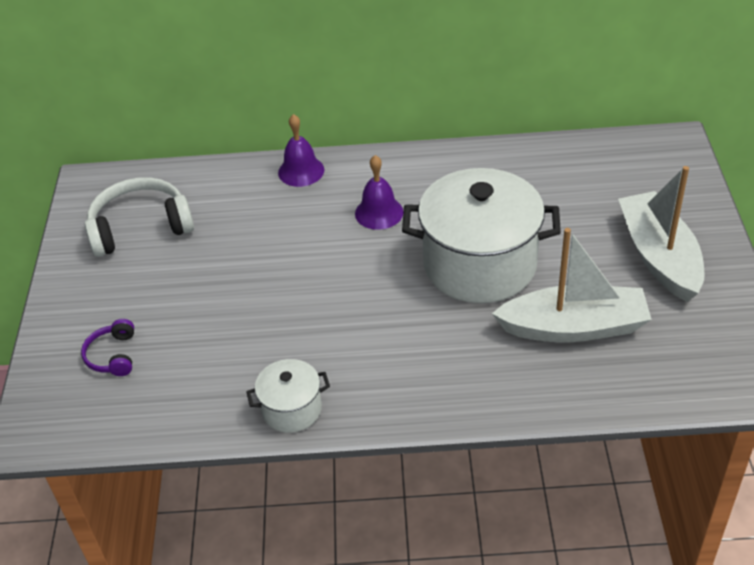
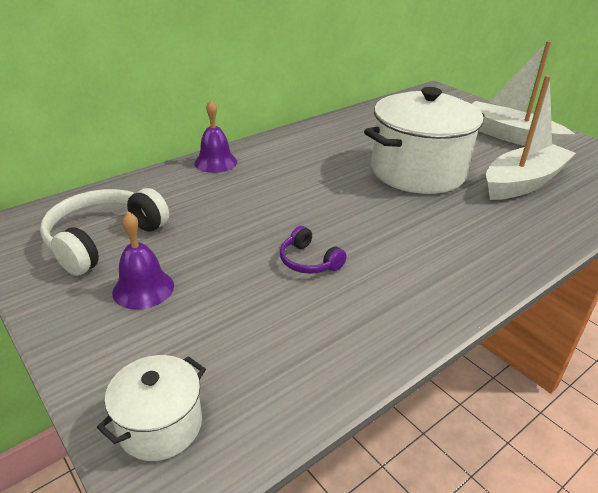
camera: 40 degrees left, 10 degrees down
purple headphones [81,319,134,376] -> purple headphones moved to [280,226,347,274]
white pot [246,359,330,433] -> white pot moved to [97,355,206,461]
purple bell [355,155,404,230] -> purple bell moved to [112,211,174,309]

